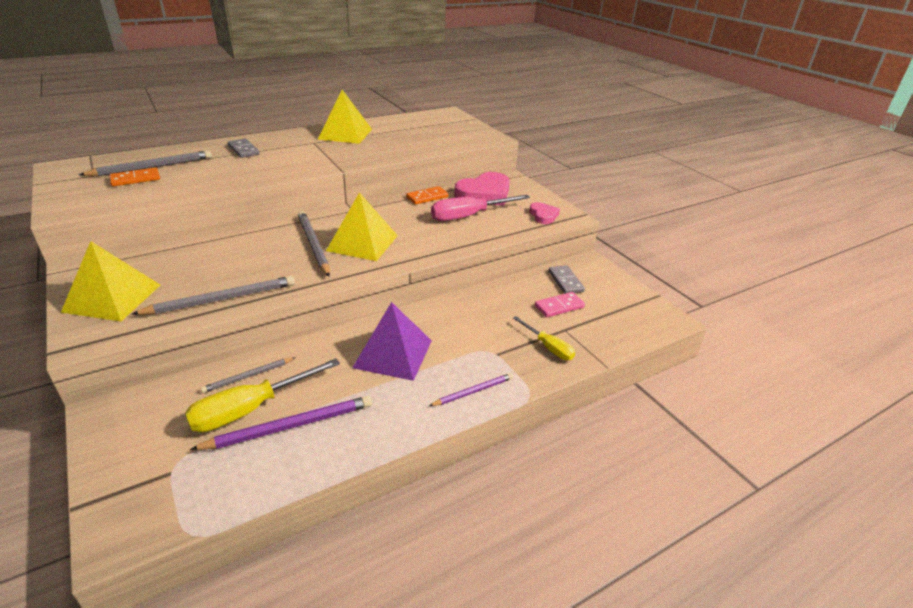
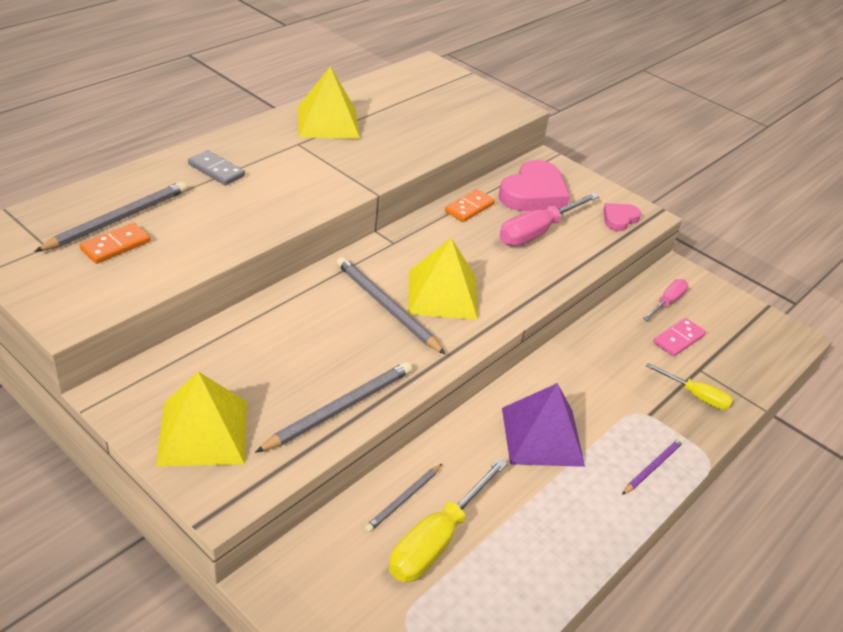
camera: 20 degrees left, 5 degrees up
purple pencil [190,396,372,450] -> none
pink heart [529,202,560,224] -> pink heart turned 105 degrees counterclockwise [603,203,641,231]
grey domino [549,265,585,294] -> pink screwdriver [643,279,688,321]

